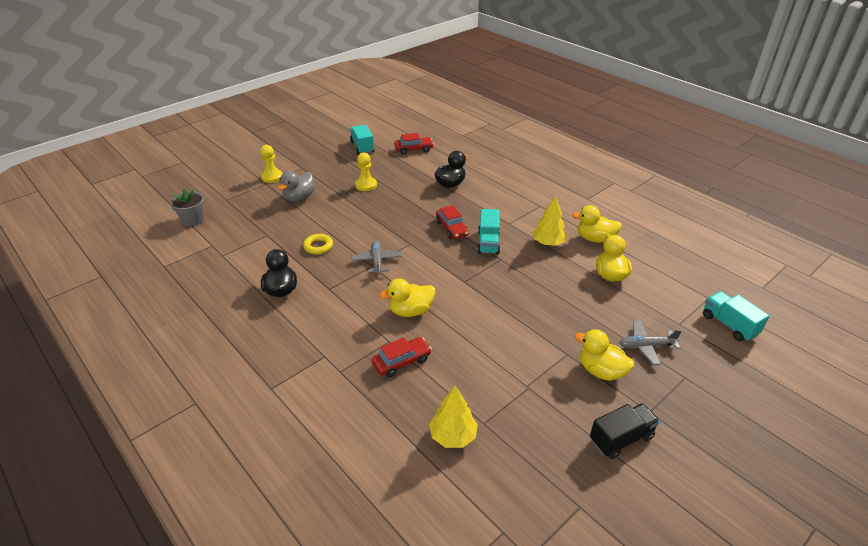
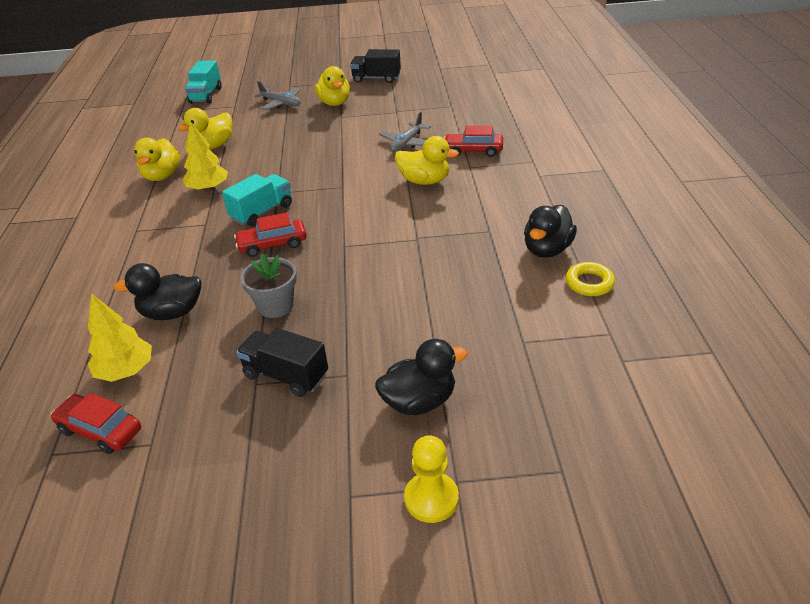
camera: 140 degrees left, 0 degrees up
grey flower pot [170,188,205,226] -> grey flower pot moved to [240,253,297,318]
grey duck [278,171,315,202] -> black duck [375,339,468,415]
yellow ring [303,234,333,254] -> yellow ring moved to [565,262,615,296]
turquoise truck [350,125,375,155] -> none
grey plane [351,240,403,275] -> grey plane moved to [379,112,431,152]
yellow pawn [355,153,377,191] -> black truck [236,328,328,397]
yellow tree [429,386,478,448] -> yellow tree moved to [88,293,152,382]
red car [436,205,469,239] -> red car turned 120 degrees counterclockwise [234,213,307,257]
yellow duck [572,205,622,243] -> yellow duck turned 45 degrees clockwise [134,138,180,181]

